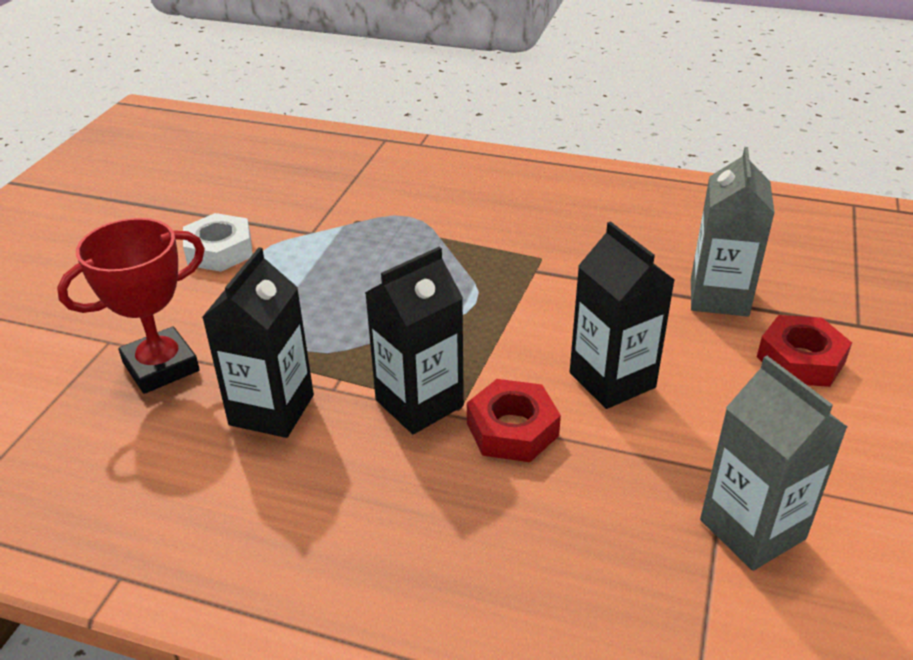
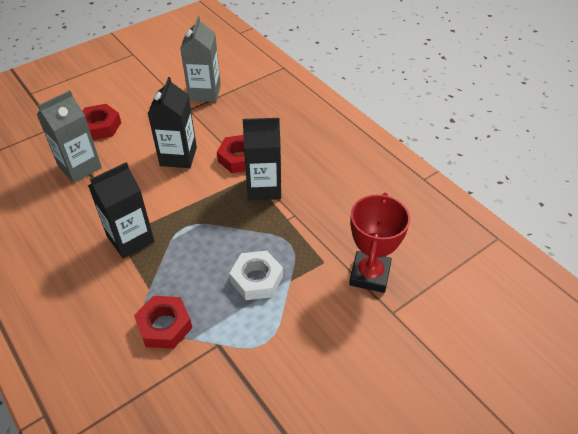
camera: 145 degrees left, 10 degrees up
red trophy [57,218,205,394] -> red trophy turned 75 degrees counterclockwise [349,193,410,293]
white nut [183,213,253,272] -> white nut moved to [229,251,283,300]
black carton [202,247,314,438] -> black carton moved to [88,162,154,259]
none -> red nut [134,296,192,349]

